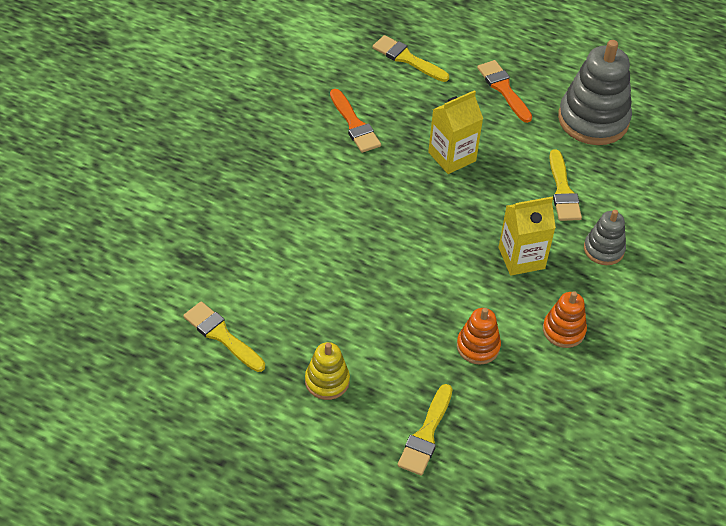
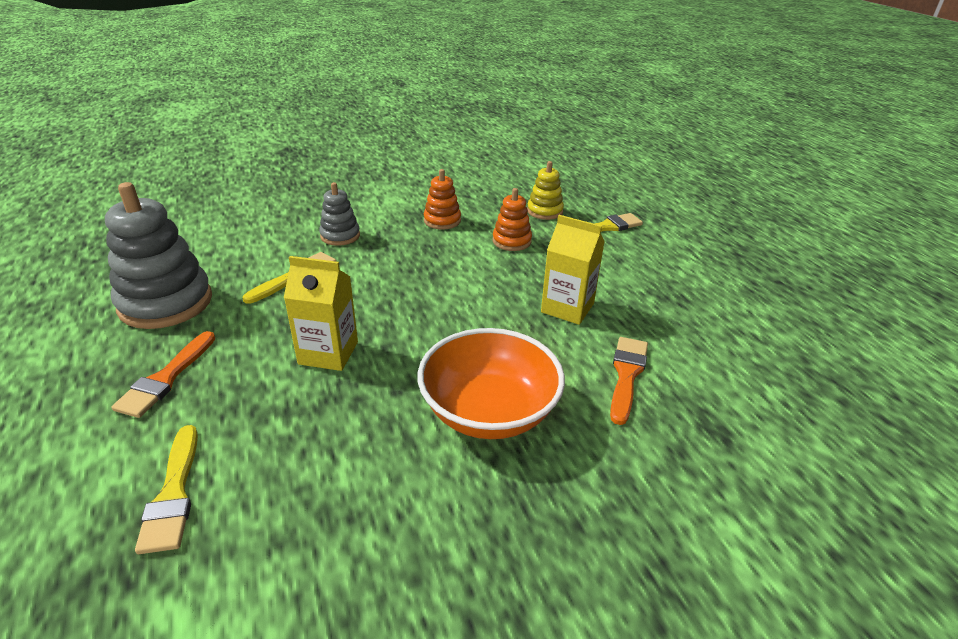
camera: 135 degrees left, 15 degrees down
yellow brush [183,301,265,372] -> none
yellow stacking toy [305,342,350,400] -> yellow stacking toy moved to [527,161,564,220]
orange brush [330,89,381,153] -> orange brush moved to [610,337,648,425]
yellow carton [499,197,556,275] -> yellow carton moved to [541,215,605,325]
none -> orange bowl [417,328,565,439]

